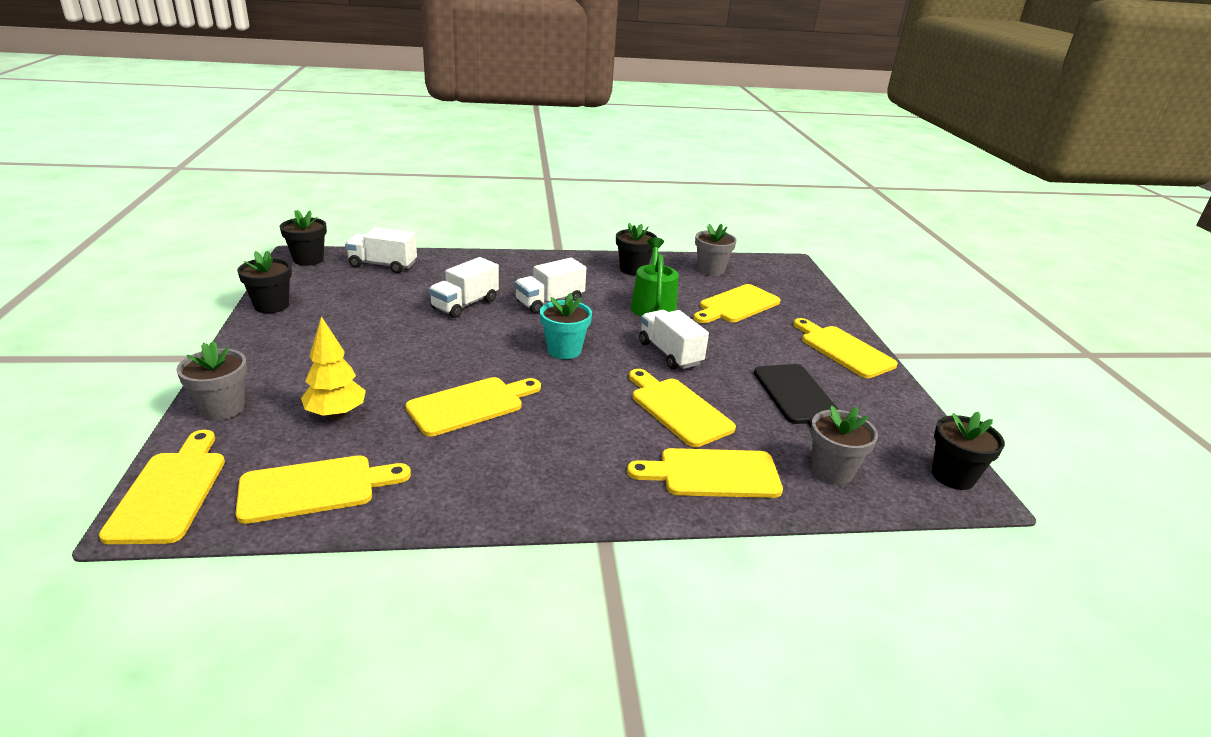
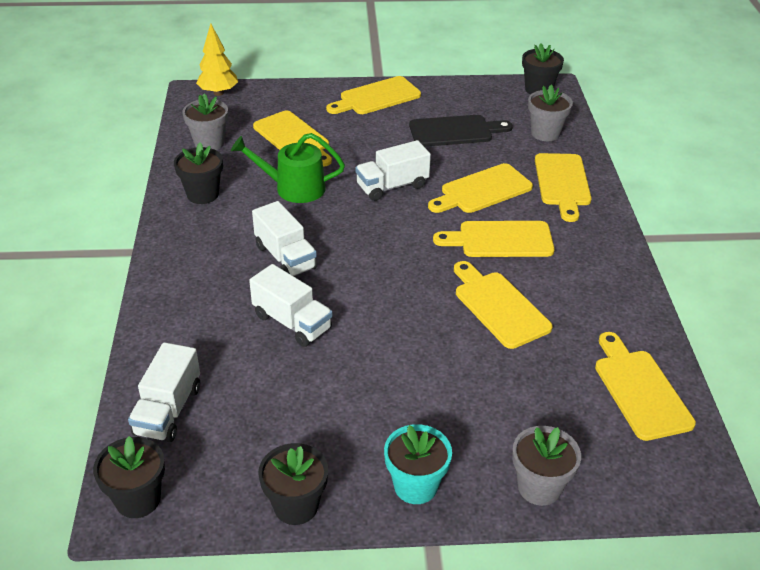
camera: 85 degrees left, 10 degrees up
yellow cutting board [99,430,225,544] -> yellow cutting board moved to [433,221,555,257]
yellow tree [301,316,366,419] -> yellow tree moved to [196,23,238,96]
turquoise flower pot [540,293,592,359] -> turquoise flower pot moved to [384,424,452,504]

